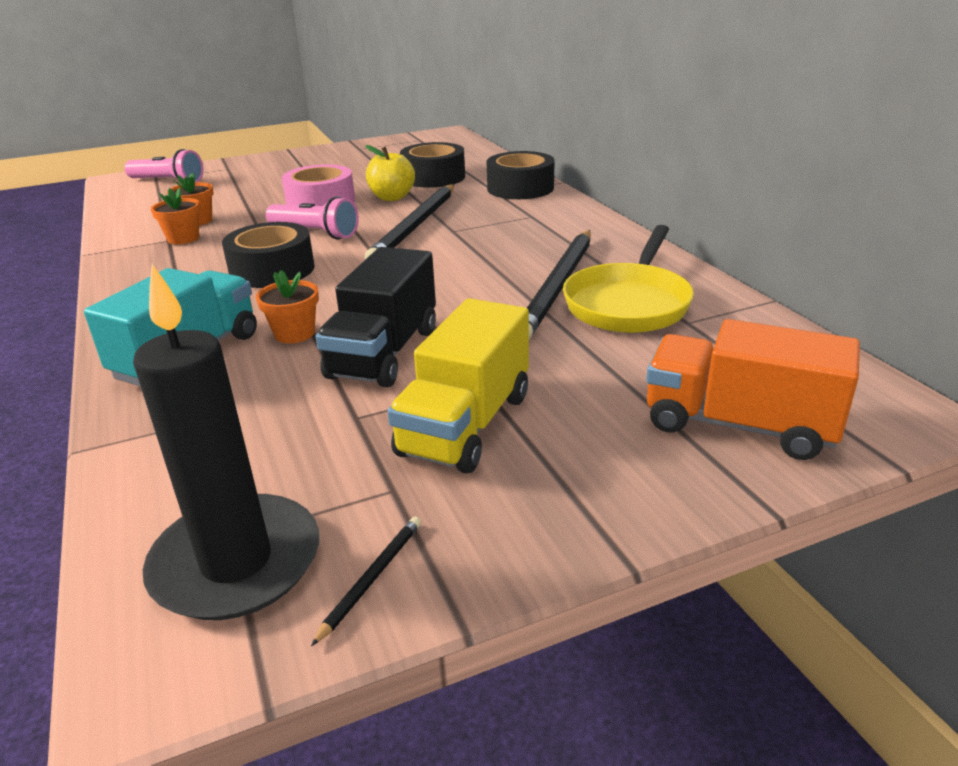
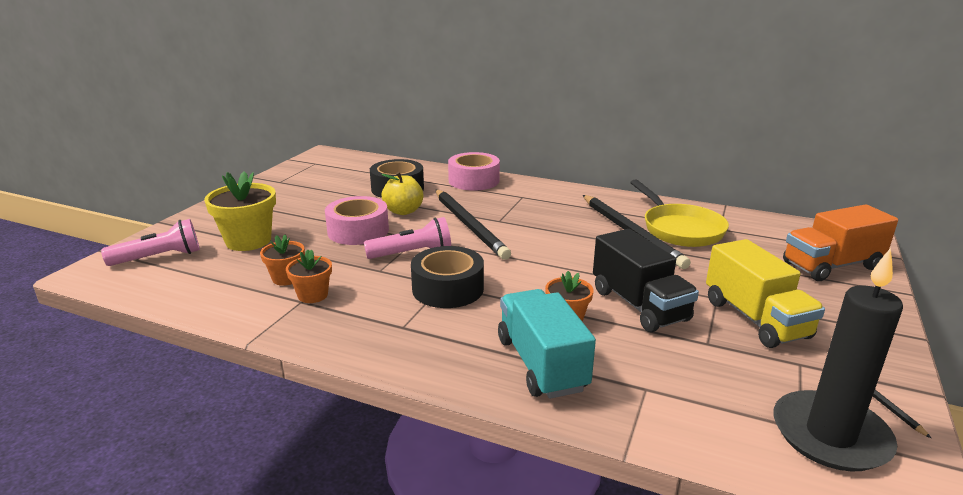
camera: 45 degrees left, 5 degrees down
black tape [487,151,555,199] -> pink tape [448,152,500,191]
none -> yellow flower pot [204,171,276,251]

